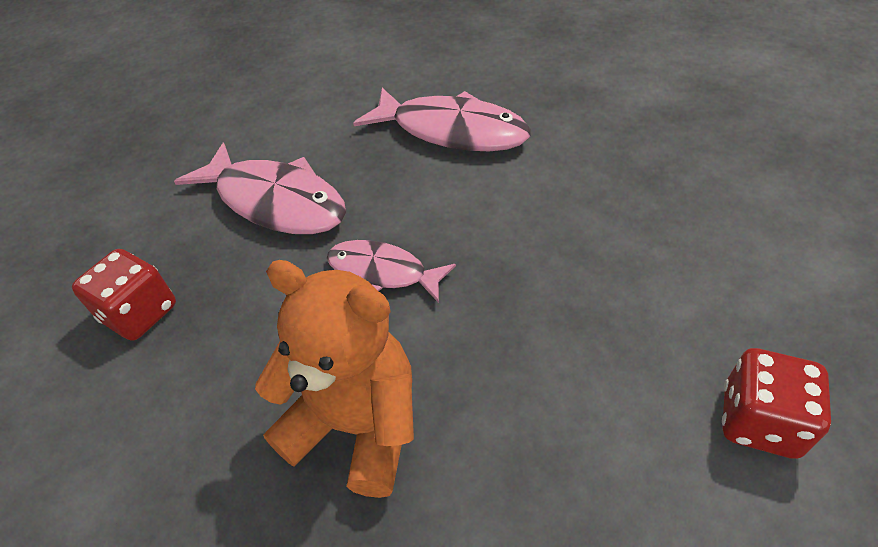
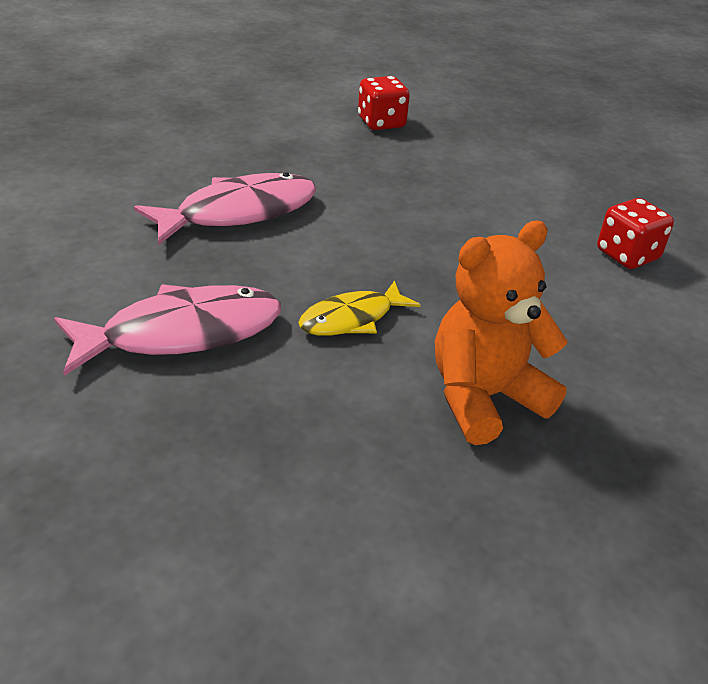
camera: 60 degrees left, 10 degrees down
red dice [72,249,176,341] -> red dice moved to [358,76,410,130]
pink fish [327,240,456,303] -> yellow fish [298,280,421,336]

